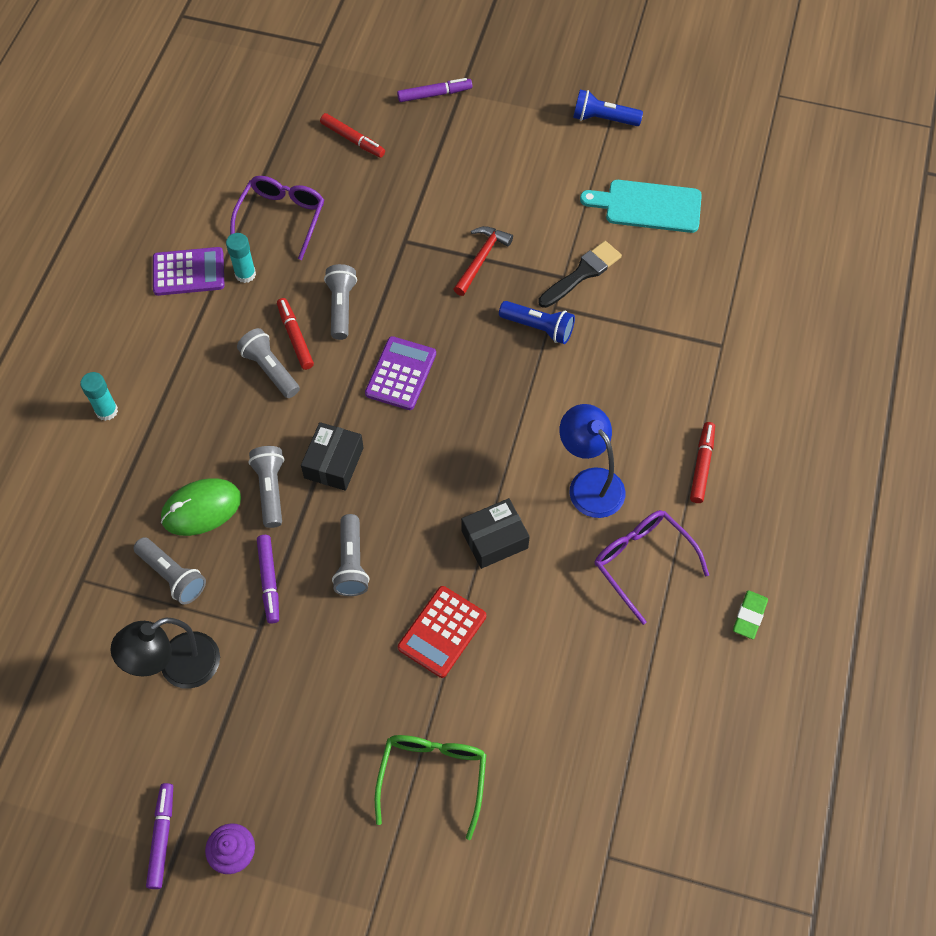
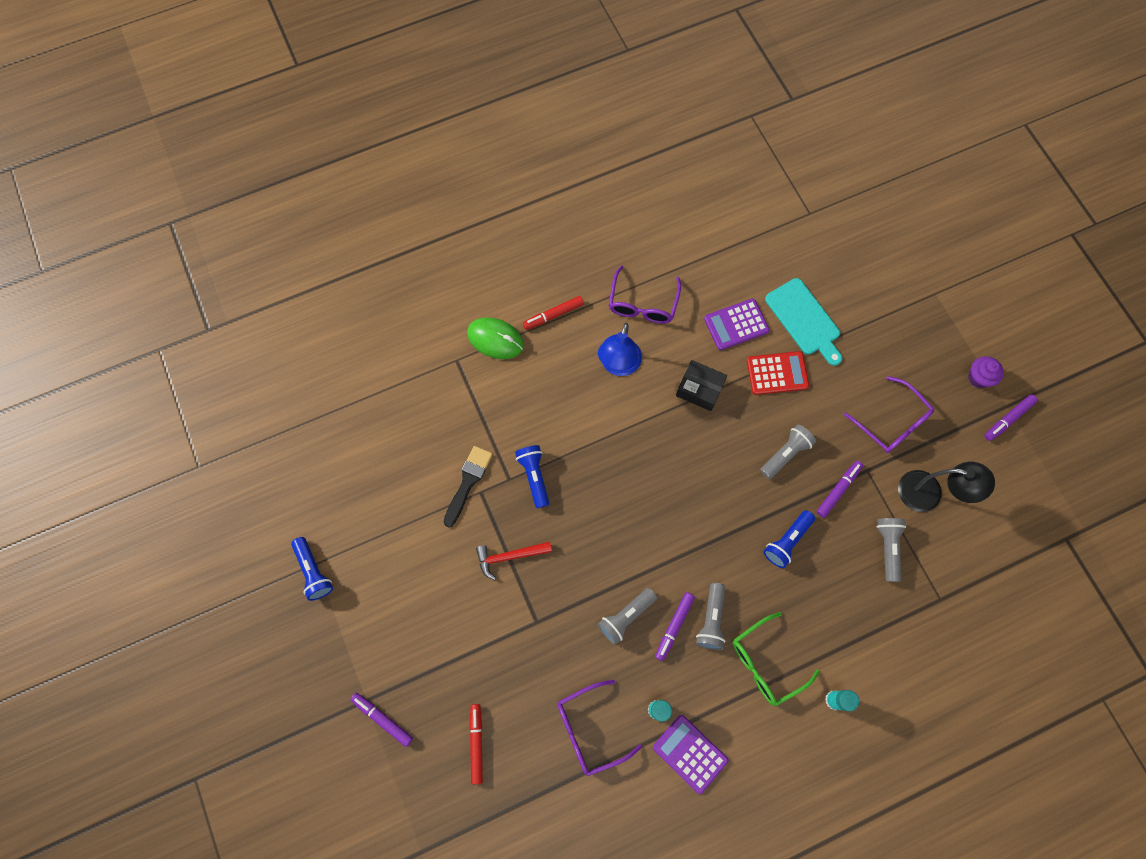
camera: 130 degrees left, 10 degrees up
green mouse [161,478,241,536] -> green mouse moved to [467,317,524,359]
grey flashlight [249,446,284,528] -> blue flashlight [763,510,815,568]
red marker [277,298,314,370] -> purple marker [655,592,695,661]
black box [301,422,364,491] -> none
purple calculator [365,336,436,410] -> purple calculator moved to [704,299,770,350]
green glasses [375,735,486,840] -> green glasses moved to [733,612,820,706]
black brush [538,241,622,308] -> black brush turned 105 degrees clockwise [444,446,492,527]
turquoise cutting board [580,180,702,233] -> turquoise cutting board moved to [765,278,842,366]
green eraser [733,590,768,639] -> none
none -> purple glasses [844,376,934,453]

